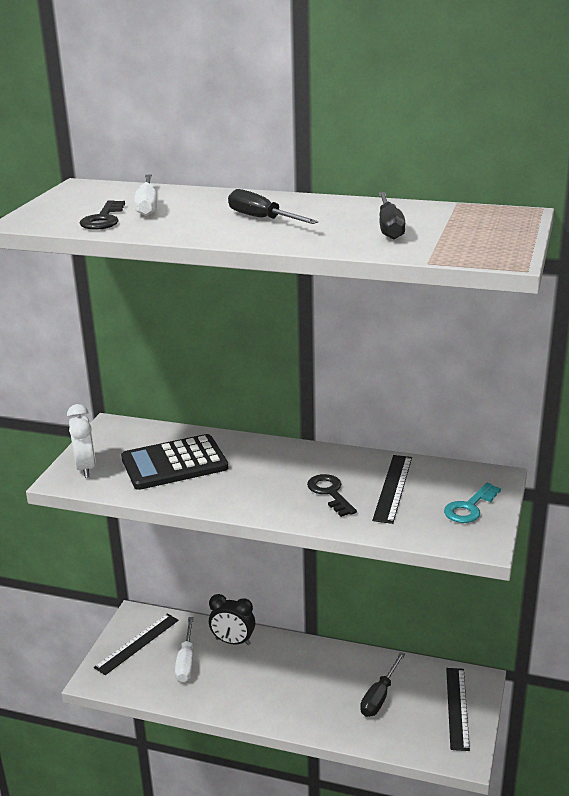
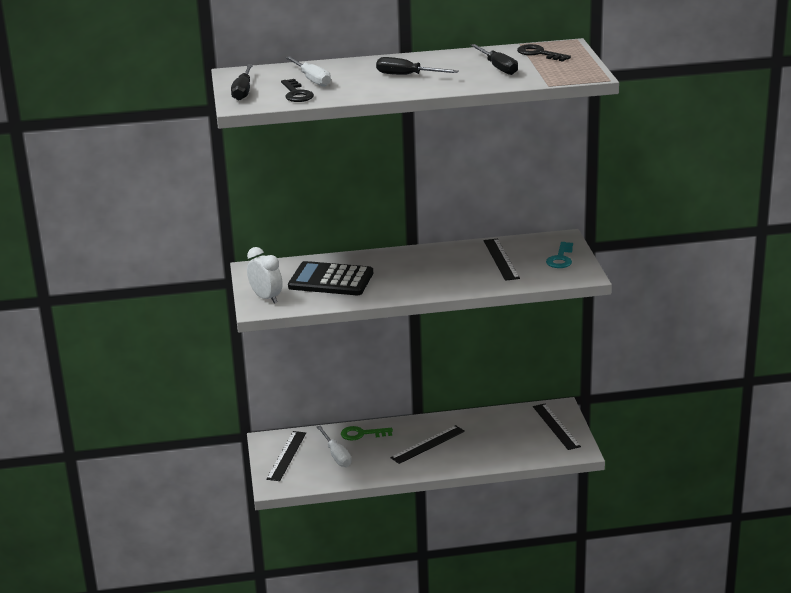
camera: 25 degrees left, 0 degrees up
black calculator [121,434,228,490] -> black calculator turned 60 degrees clockwise [288,261,373,295]
black clock [209,594,255,645] -> green key [341,426,393,441]
black key [307,474,357,517] -> black key moved to [517,44,571,62]
black screwdriver [360,652,405,717] -> black screwdriver moved to [231,64,253,101]
none -> black ruler [390,425,465,464]

